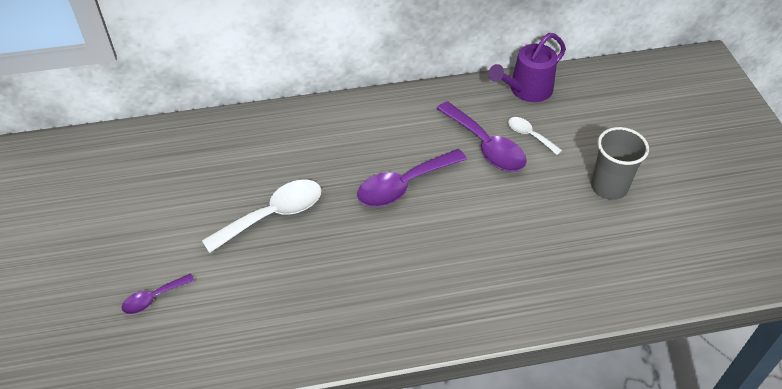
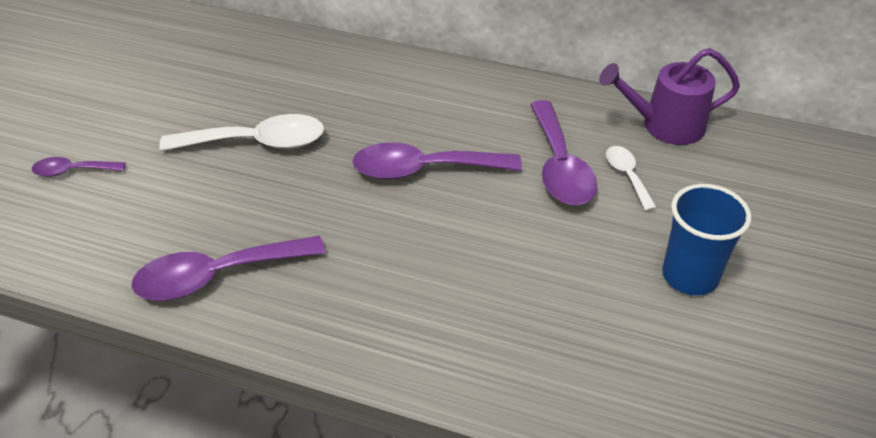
camera: 30 degrees right, 5 degrees down
grey cup [591,127,649,200] -> blue cup [662,184,751,295]
none -> purple spoon [131,235,325,300]

